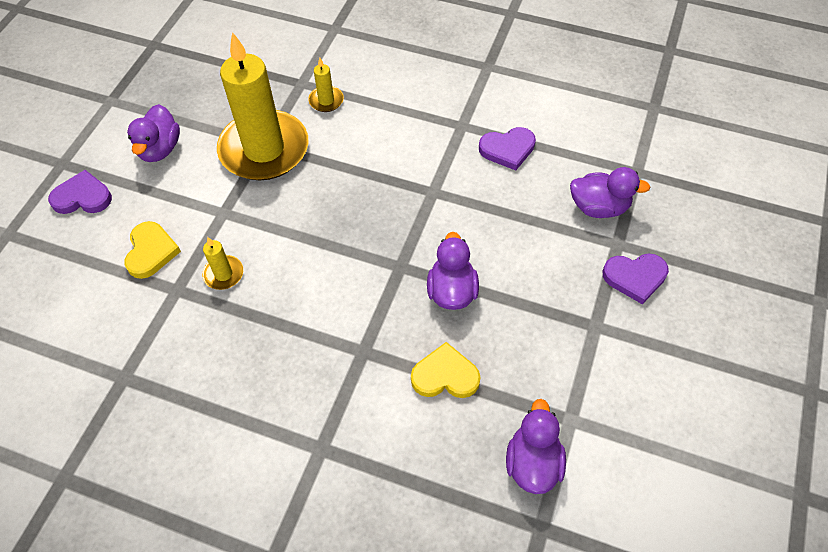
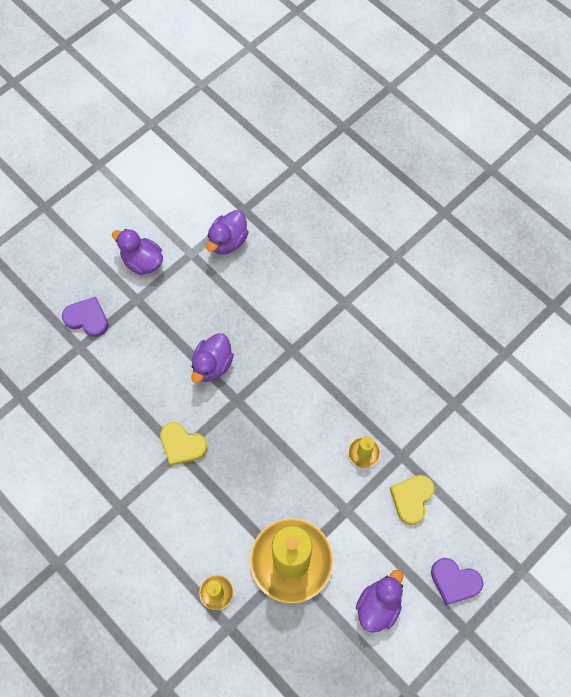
camera: 155 degrees left, 10 degrees up
yellow heart [411,342,481,398] -> yellow heart moved to [160,422,207,466]
purple heart [479,127,536,171] -> none
purple duck [570,167,651,218] -> purple duck moved to [112,229,163,275]

